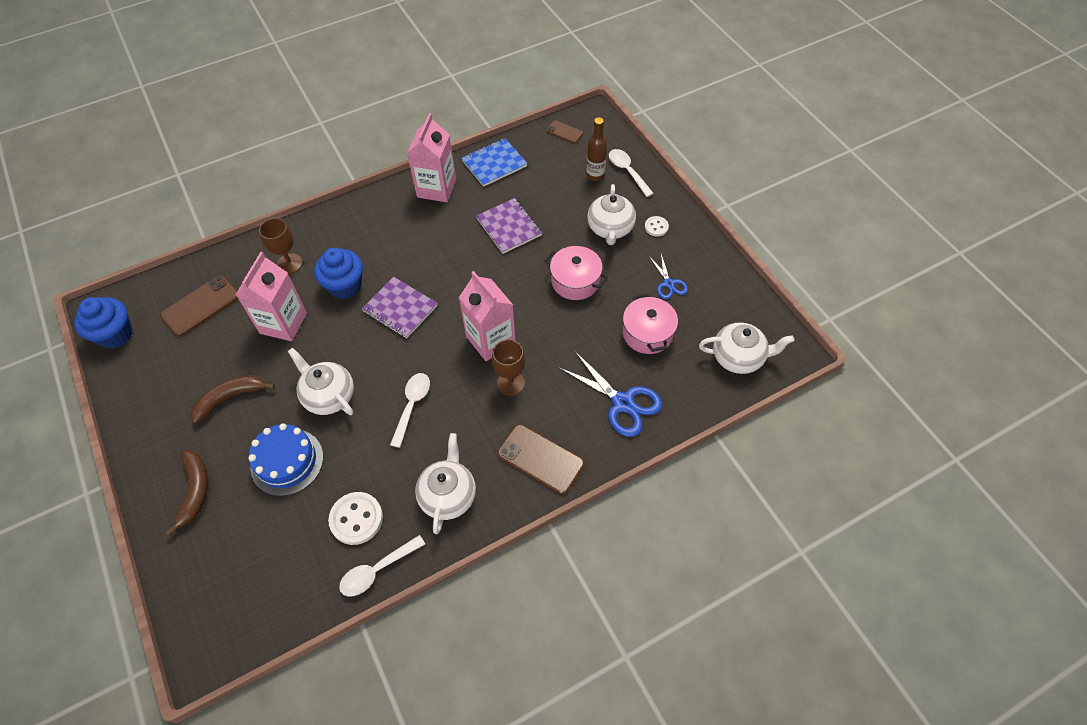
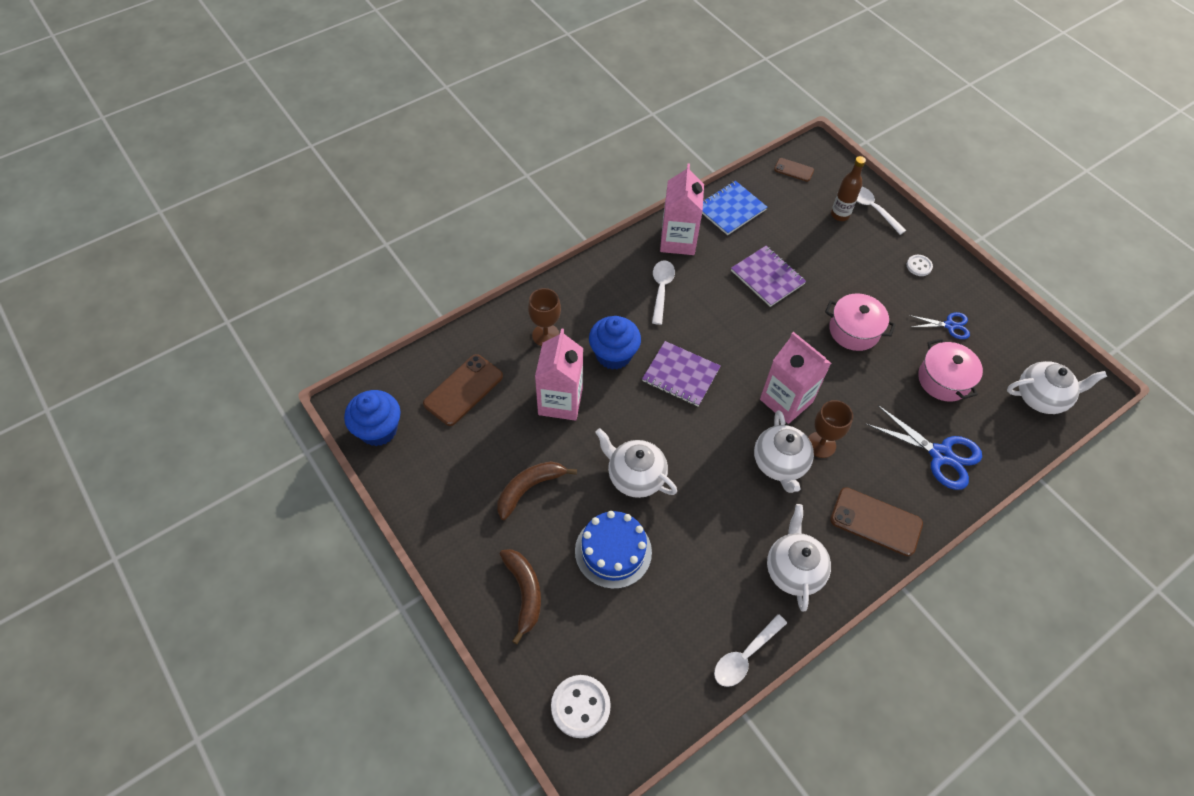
camera: 10 degrees left, 0 degrees up
white button [328,492,383,545] -> white button moved to [551,675,611,738]
white spoon [390,373,430,448] -> white spoon moved to [652,260,675,325]
white teapot [587,184,636,245] -> white teapot moved to [754,410,814,493]
blue scissors [649,254,688,299] -> blue scissors turned 60 degrees counterclockwise [909,312,970,339]

